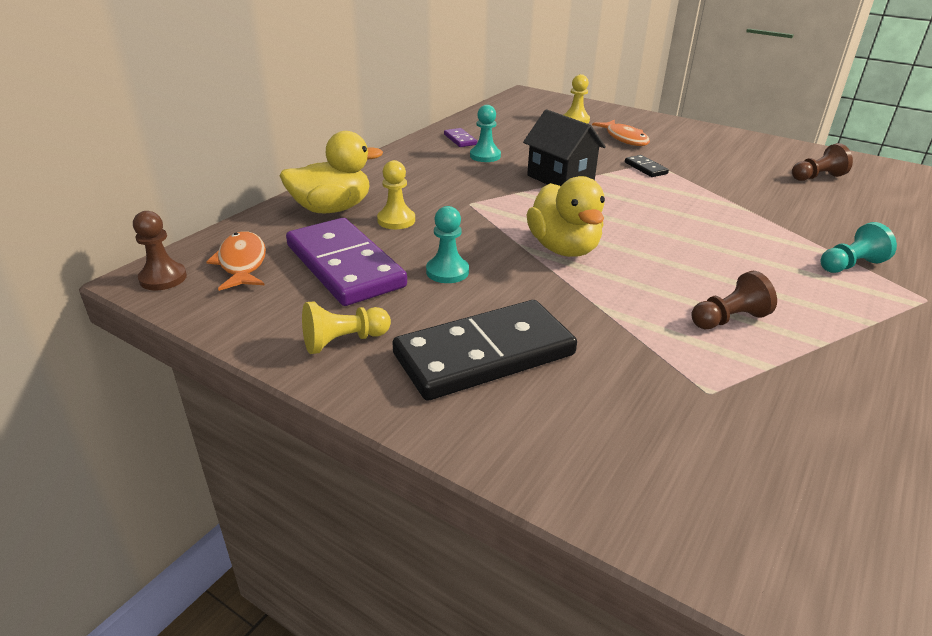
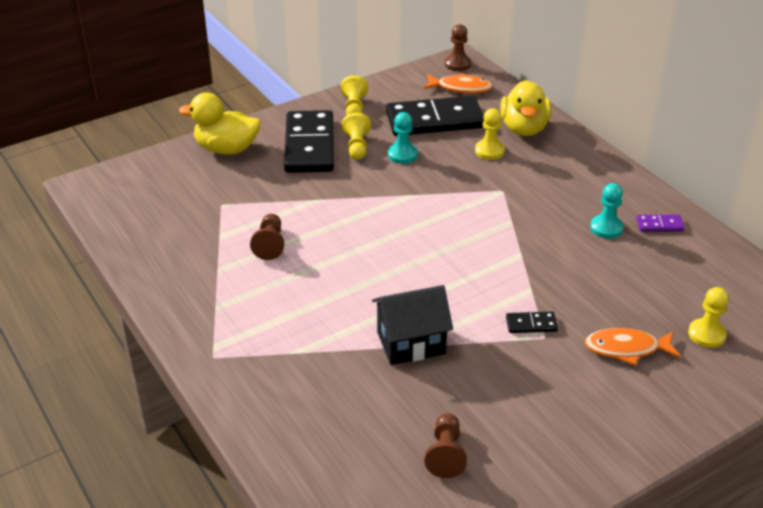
camera: 115 degrees right, 5 degrees up
purple domino [286,218,407,306] -> black domino [386,96,484,136]
black house [523,109,606,186] -> black house moved to [372,285,453,365]
yellow duck [527,176,605,257] -> yellow duck moved to [179,93,261,155]
turquoise pawn [820,222,897,273] -> none
none -> yellow pawn [342,113,371,160]

